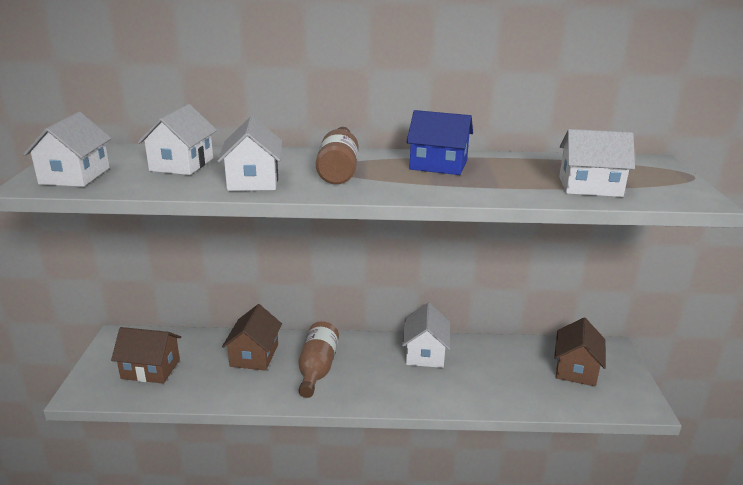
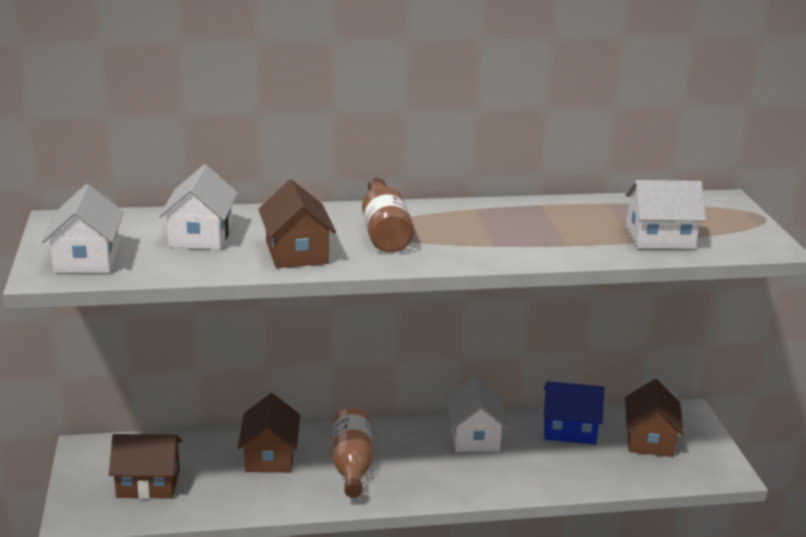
camera: 10 degrees left, 0 degrees up
white house [217,116,282,191] -> brown house [258,180,336,268]
blue house [406,110,473,175] -> blue house moved to [544,381,604,444]

